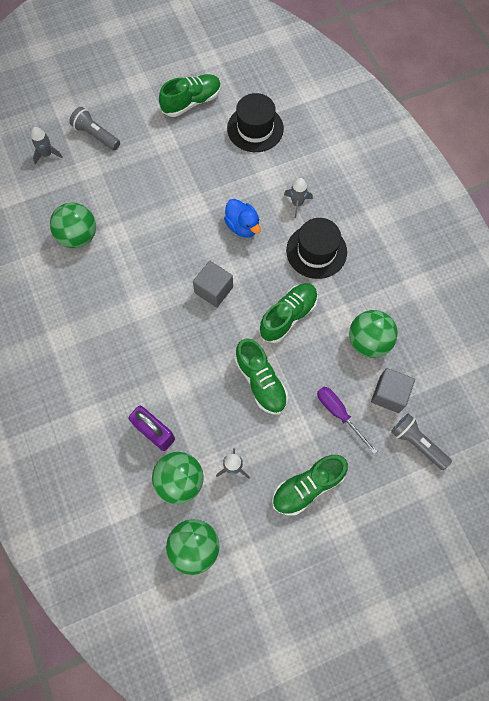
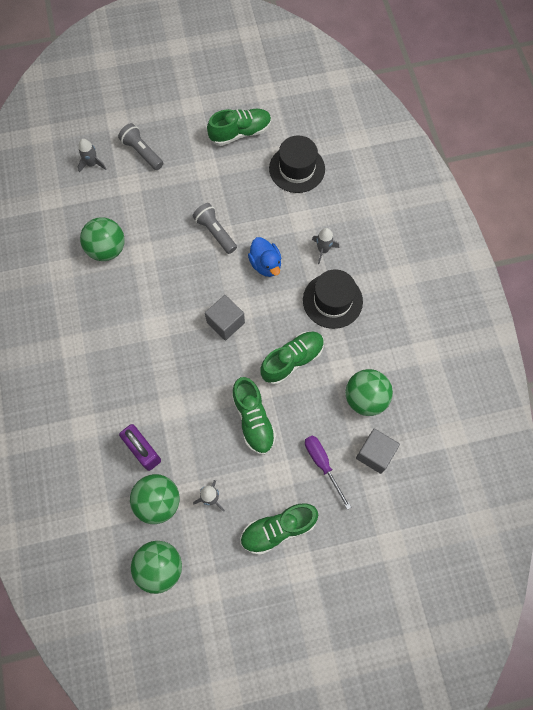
camera: 10 degrees right, 0 degrees up
grey flashlight [391,413,452,470] -> grey flashlight moved to [193,203,237,254]

